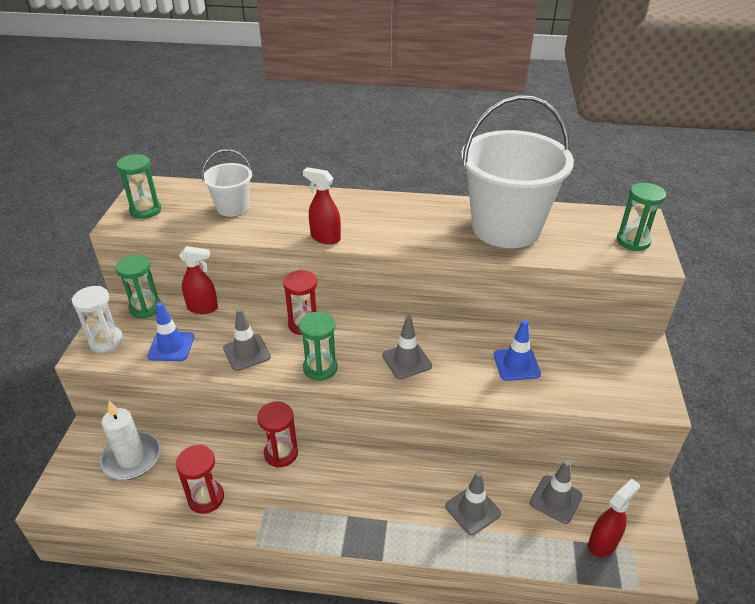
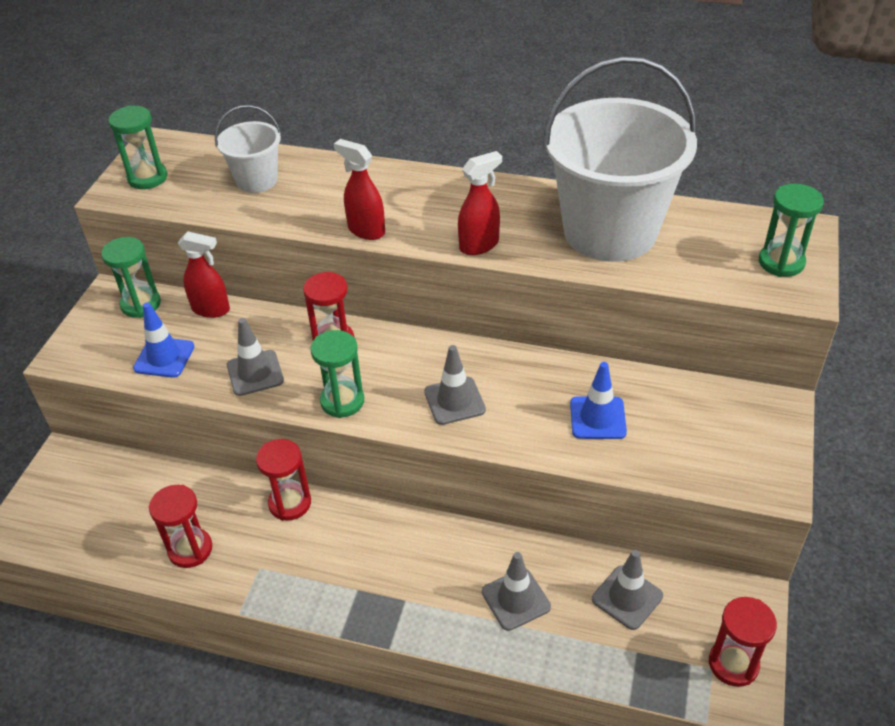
camera: 10 degrees right, 5 degrees up
white hourglass [72,286,123,353] -> none
white candle [100,401,160,480] -> none
red spray bottle [588,479,640,557] -> red spray bottle moved to [458,151,502,255]
none -> red hourglass [709,597,777,687]

